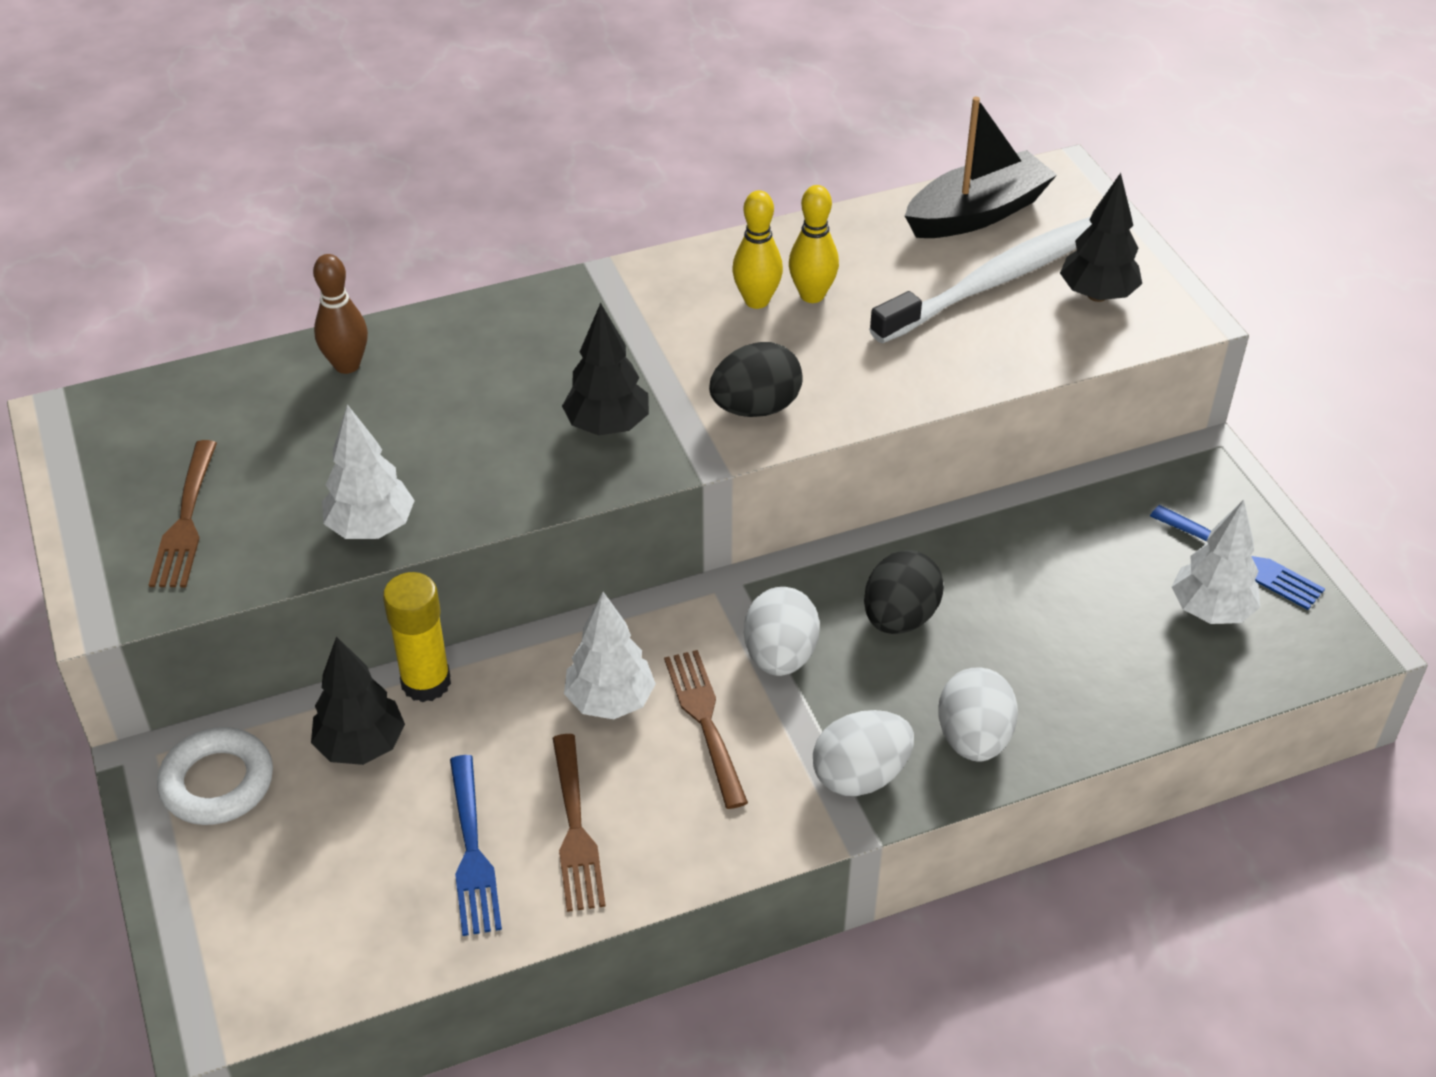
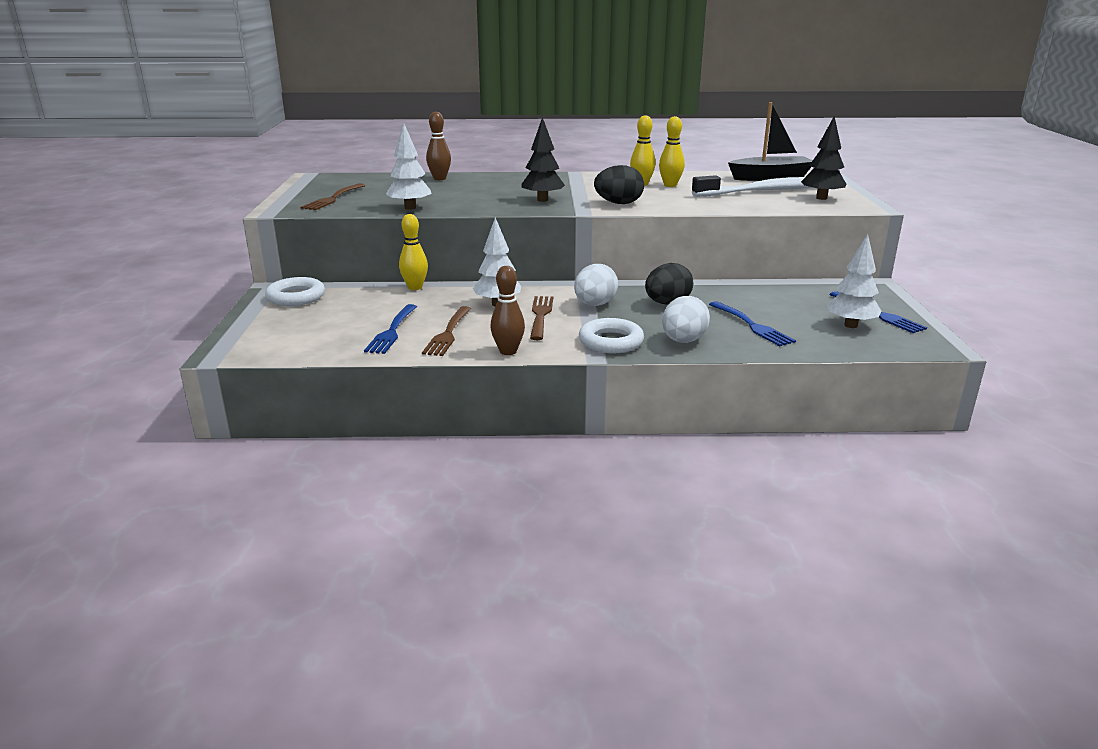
camera: 20 degrees right, 20 degrees down
black tree [311,636,405,765] -> none
yellow glue stick [383,572,451,702] -> yellow bowling pin [399,214,428,290]
white egg [813,710,914,796] -> white ring [579,318,644,353]
none -> brown bowling pin [490,266,525,355]
none -> blue fork [709,301,796,346]

